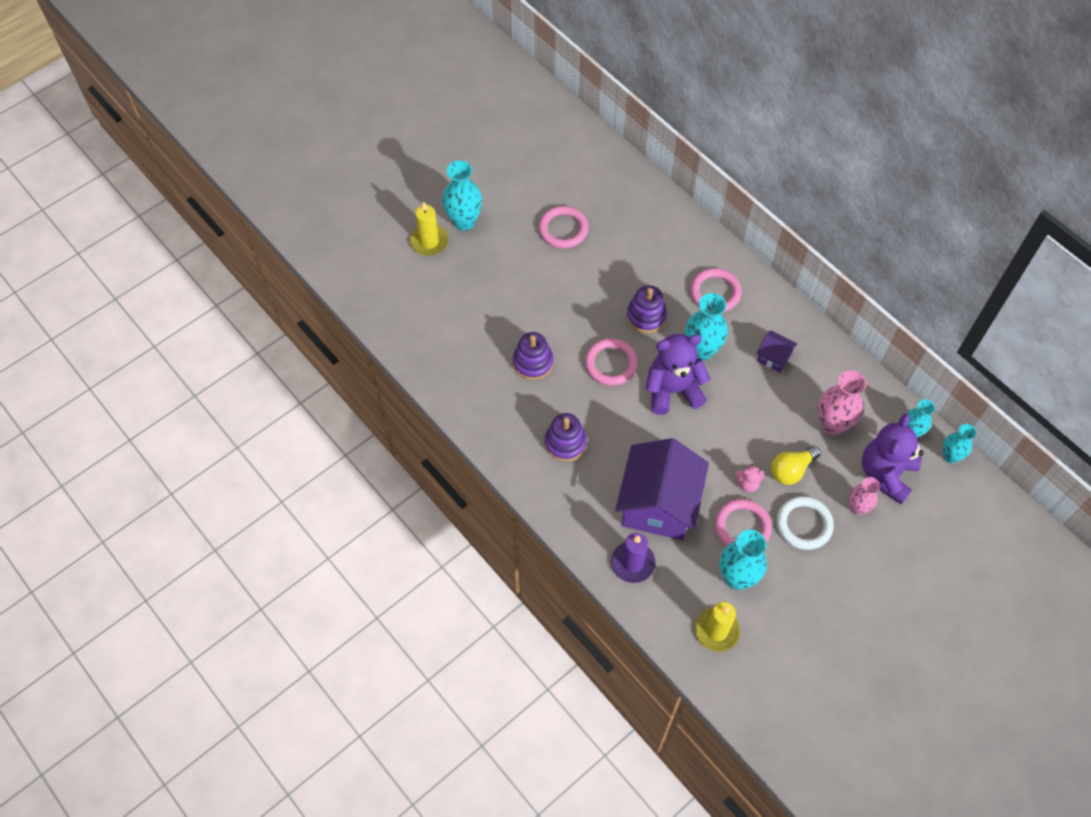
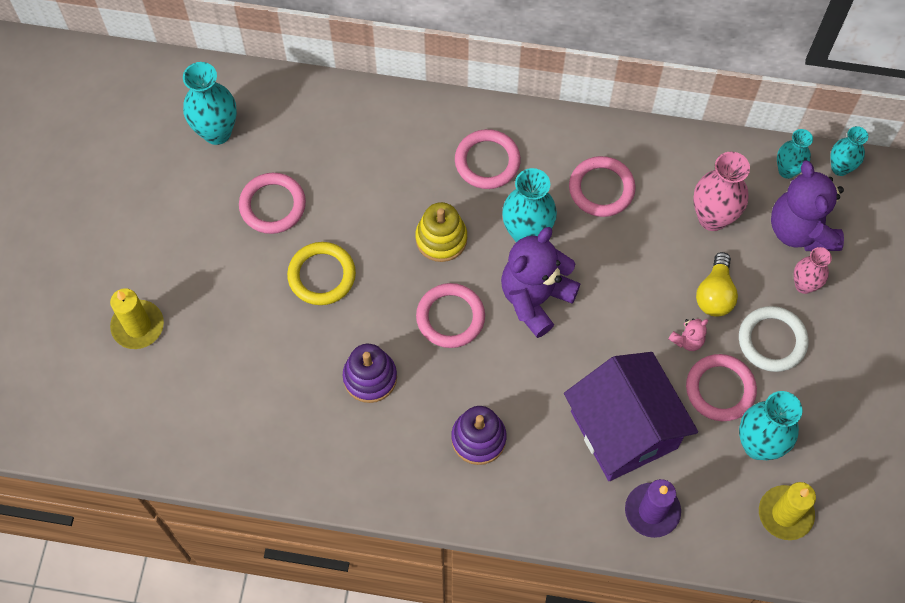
camera: 40 degrees left, 5 degrees up
turquoise vase [442,160,482,231] -> turquoise vase moved to [183,62,237,145]
purple stacking toy [627,285,667,333] -> yellow stacking toy [415,202,467,262]
purple house [757,331,797,373] -> pink ring [569,156,636,217]
none -> yellow ring [287,242,356,305]

